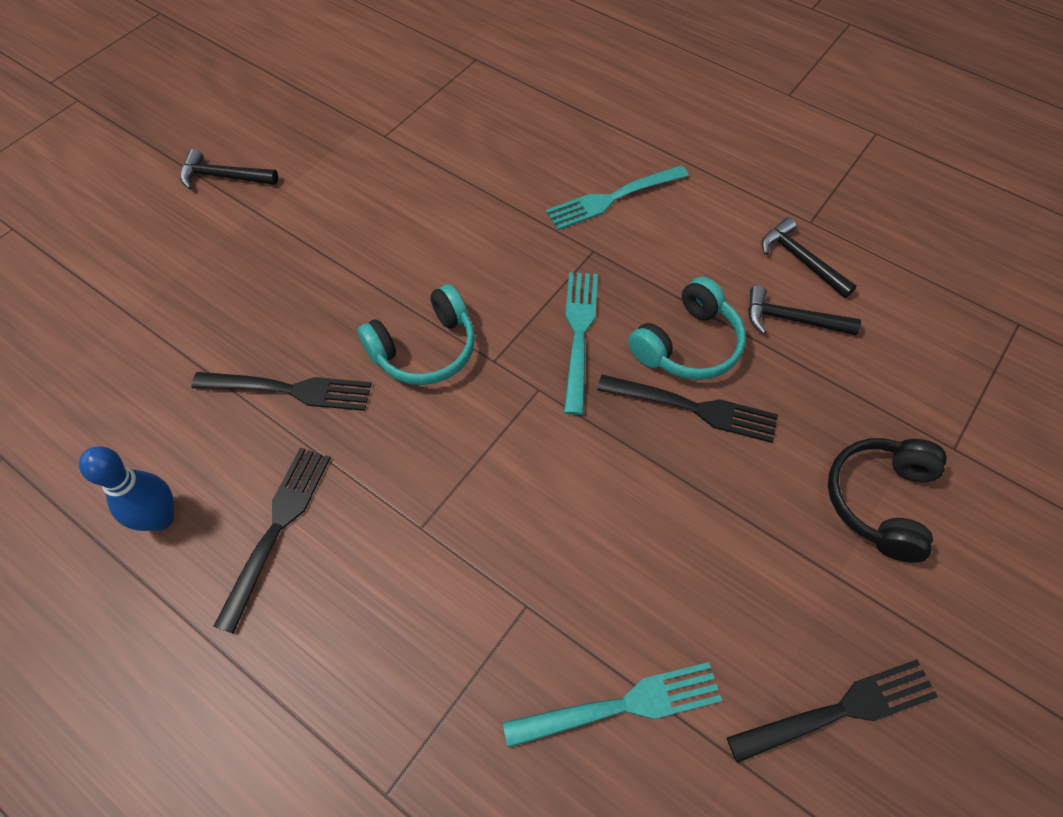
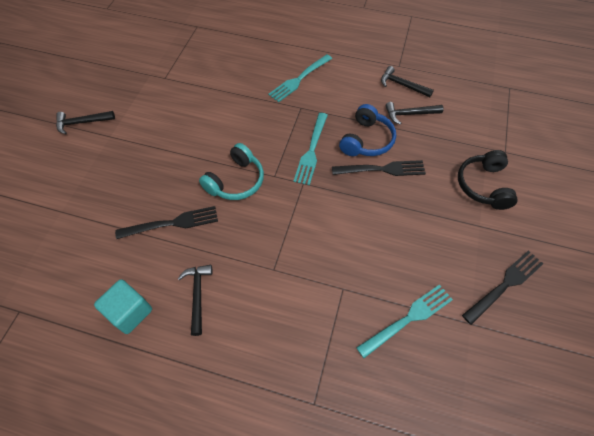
camera: 20 degrees left, 0 degrees up
blue bowling pin [79,446,174,531] -> turquoise cube [94,279,152,334]
black fork [213,448,331,634] -> black hammer [178,265,212,336]
turquoise fork [564,272,598,415] -> turquoise fork turned 150 degrees counterclockwise [293,113,328,185]
turquoise headphones [628,277,746,380] -> blue headphones [339,104,396,156]

